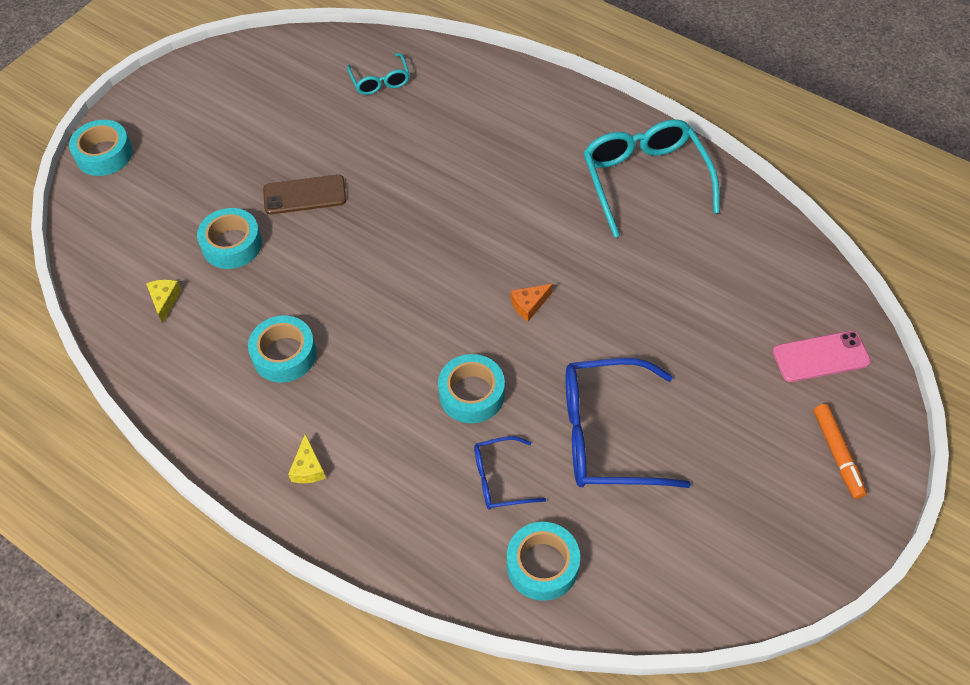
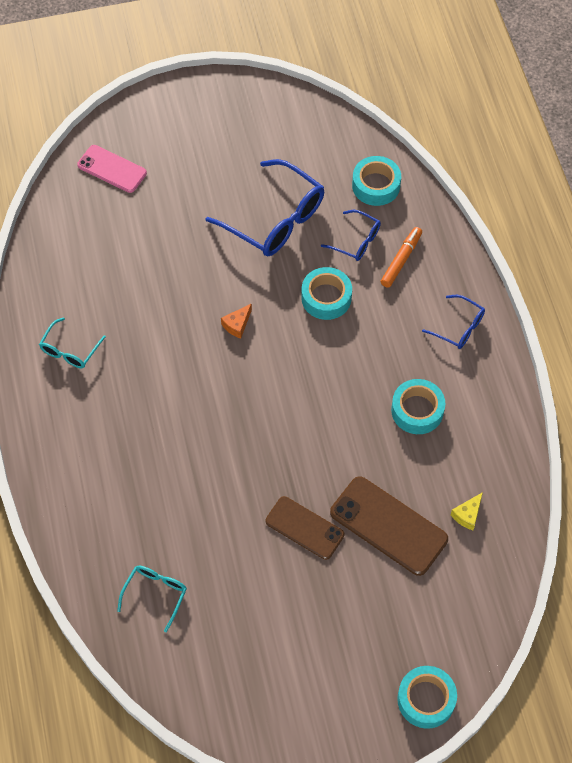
camera: 140 degrees left, 5 degrees up
turquoise tape [197,208,262,269] -> brown phone [330,476,448,576]
yellow cheese [288,434,326,483] -> blue glasses [422,295,485,349]
orange cheese [511,284,553,321] -> orange cheese turned 120 degrees clockwise [221,303,252,339]
turquoise glasses [583,119,720,238] -> turquoise glasses [39,317,106,368], size x0.52
orange marker [814,404,867,499] -> orange marker moved to [381,227,422,288]

